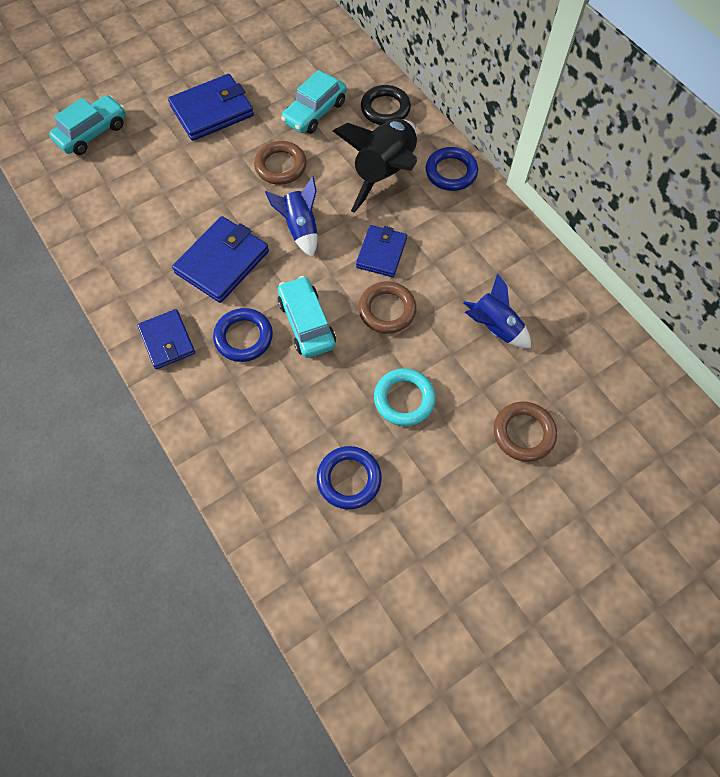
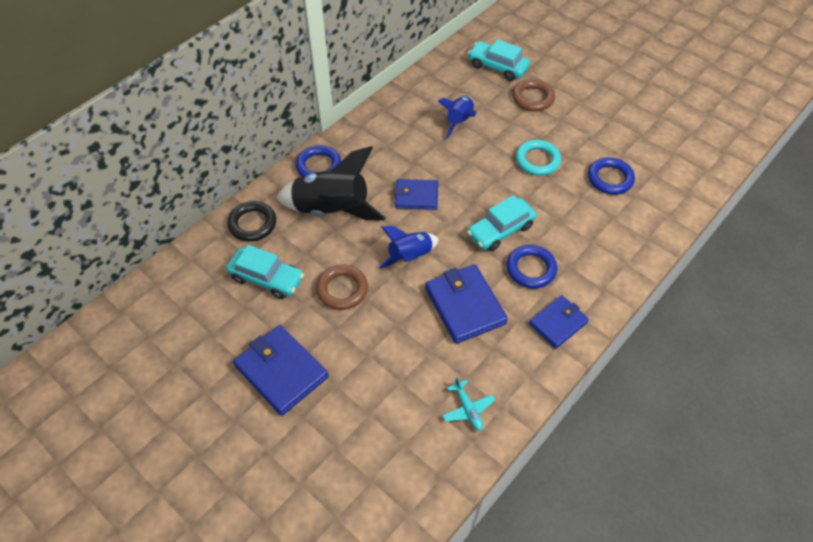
camera: 105 degrees left, 10 degrees down
turquoise car [49,95,126,155] -> turquoise car moved to [468,39,530,81]
blue wallet [172,216,269,303] -> blue wallet turned 45 degrees clockwise [425,264,508,344]
brown ring [358,281,417,334] -> none
none -> turquoise plane [442,377,495,431]

